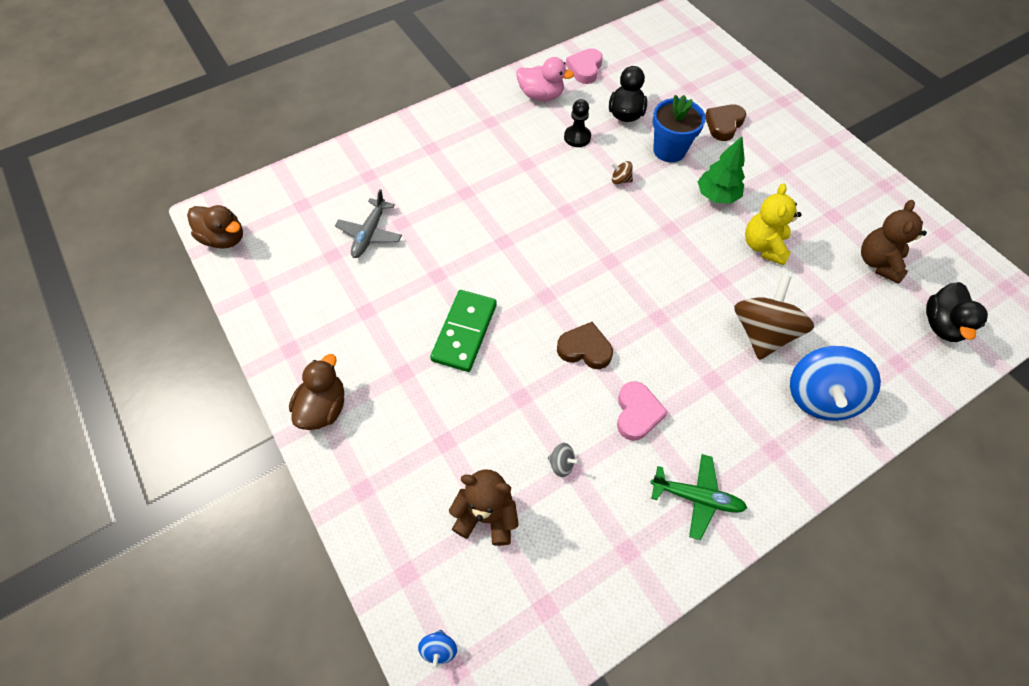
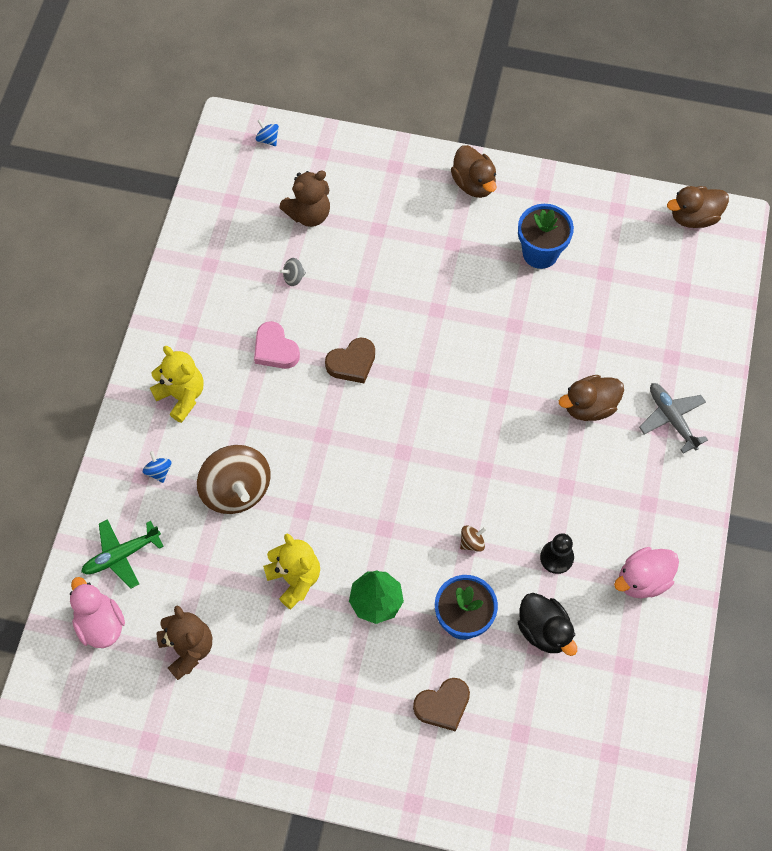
camera: 135 degrees right, 5 degrees up
grey plane [335,189,402,258] -> grey plane moved to [639,383,708,453]
green domino [430,290,497,372] -> none
pink heart [566,48,603,84] -> none
green plane [650,454,747,540] -> green plane moved to [81,519,164,589]
brown heart [705,104,746,141] -> brown heart turned 75 degrees clockwise [413,678,470,732]
blue spinning top [790,346,881,421] -> blue spinning top [143,451,171,483], size x0.41
black duck [926,282,988,342] -> pink duck [70,577,125,648]
none -> yellow teddy bear [150,346,203,423]
none -> blue flower pot [518,204,574,269]
none -> brown duck [559,375,624,421]

